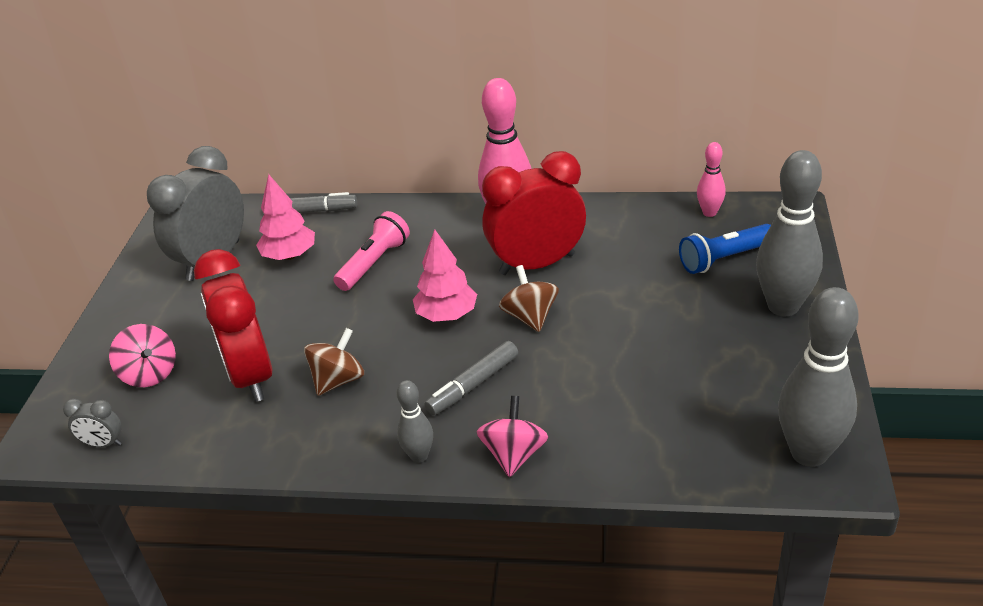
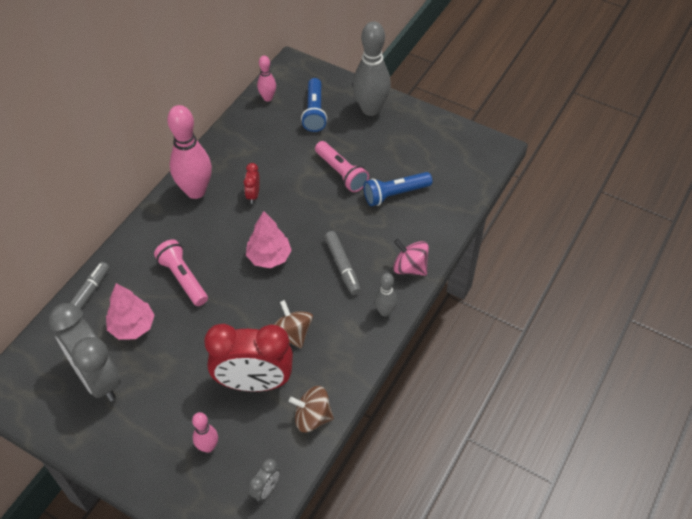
camera: 70 degrees left, 15 degrees up
pink spinning top [109,324,176,387] -> pink bowling pin [192,412,218,453]
red clock [482,151,586,275] -> red clock [244,163,260,204], size x0.42
brown spinning top [499,265,559,332] -> brown spinning top moved to [289,386,334,432]
grey bowling pin [778,287,859,467] -> none
none -> pink flashlight [315,141,369,192]
none -> blue flashlight [364,172,432,206]

